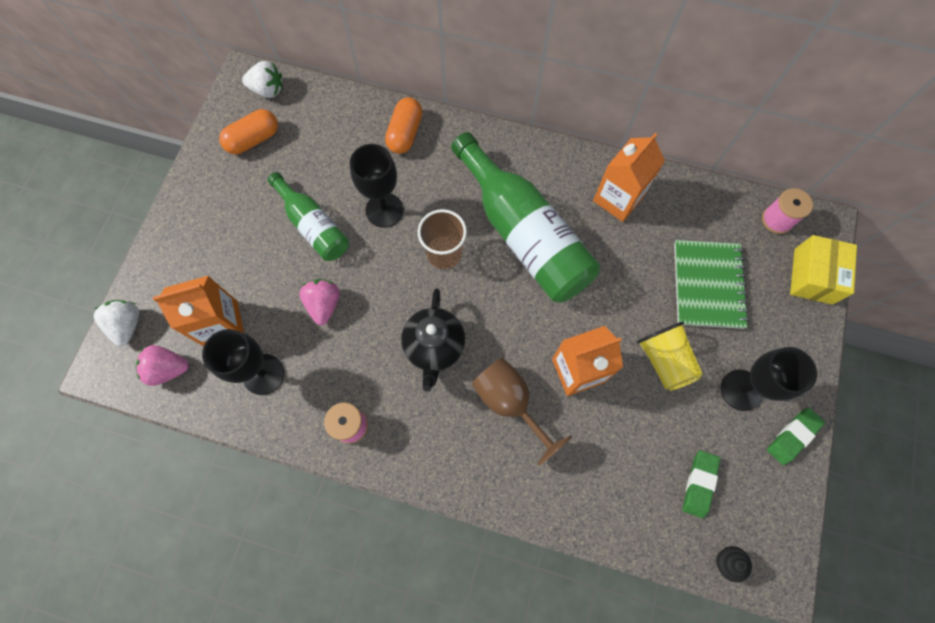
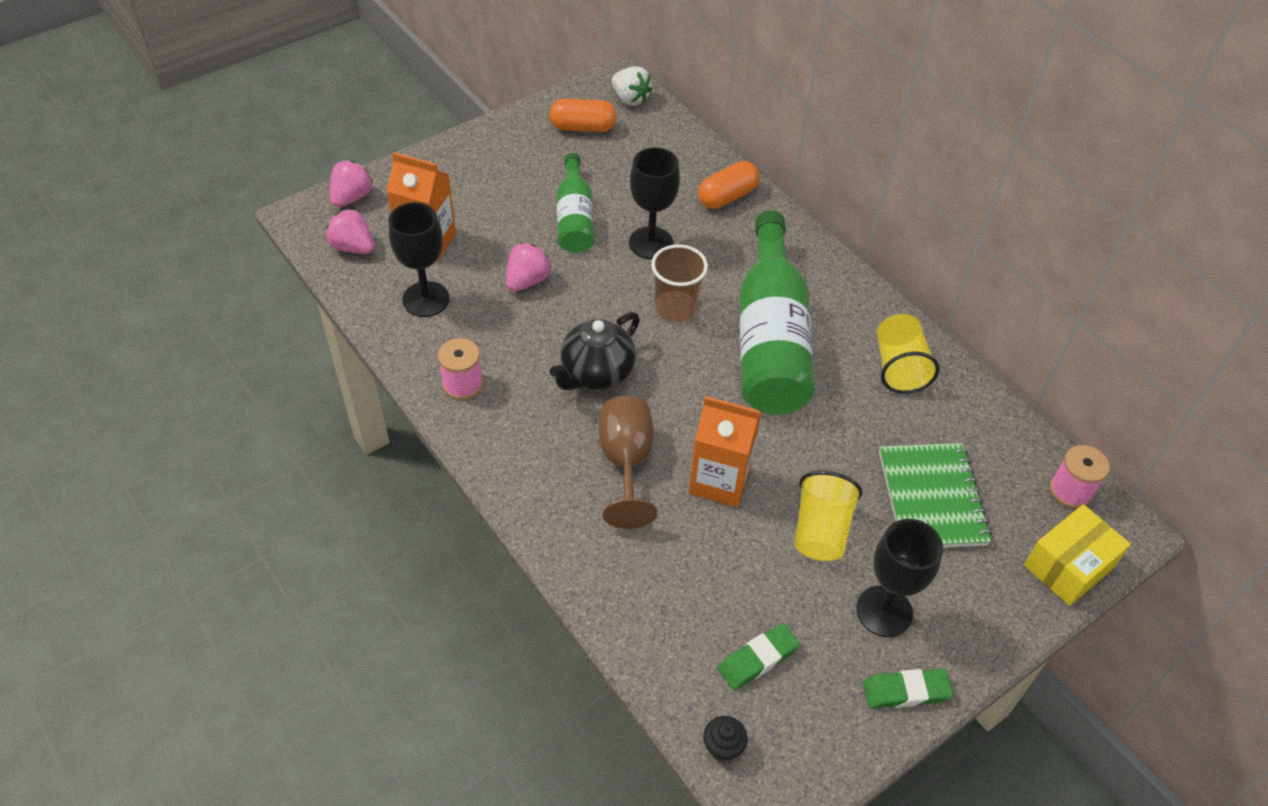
camera: 35 degrees right, 20 degrees down
white strawberry [94,300,139,346] -> pink strawberry [330,161,373,207]
orange carton [593,133,665,222] -> yellow cup [877,314,939,393]
green notebook [674,240,749,329] -> green notebook turned 45 degrees counterclockwise [879,443,992,548]

